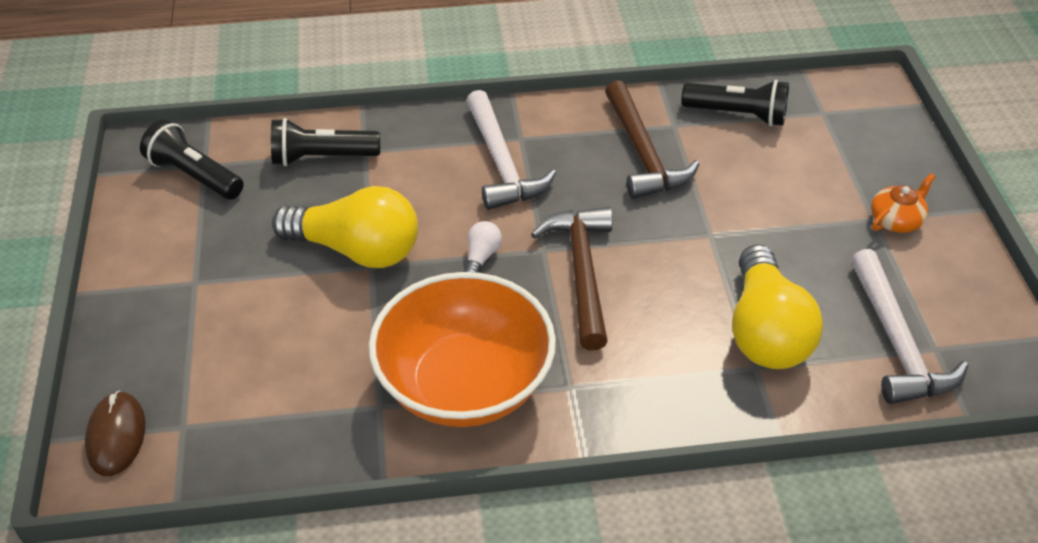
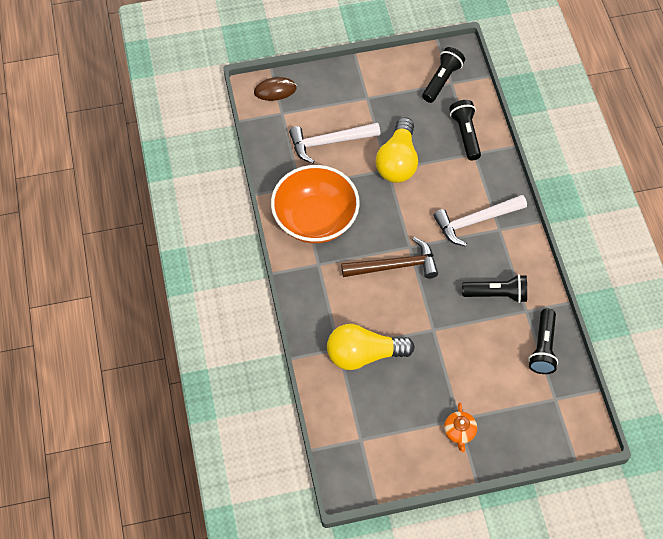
camera: 85 degrees right, 15 degrees up
white light bulb [463,221,502,273] -> none
brown hammer [605,80,699,199] -> black flashlight [462,274,527,303]
white hammer [851,249,968,404] -> white hammer moved to [289,123,380,163]
orange teapot [871,173,936,233] -> orange teapot turned 45 degrees clockwise [444,403,477,452]

